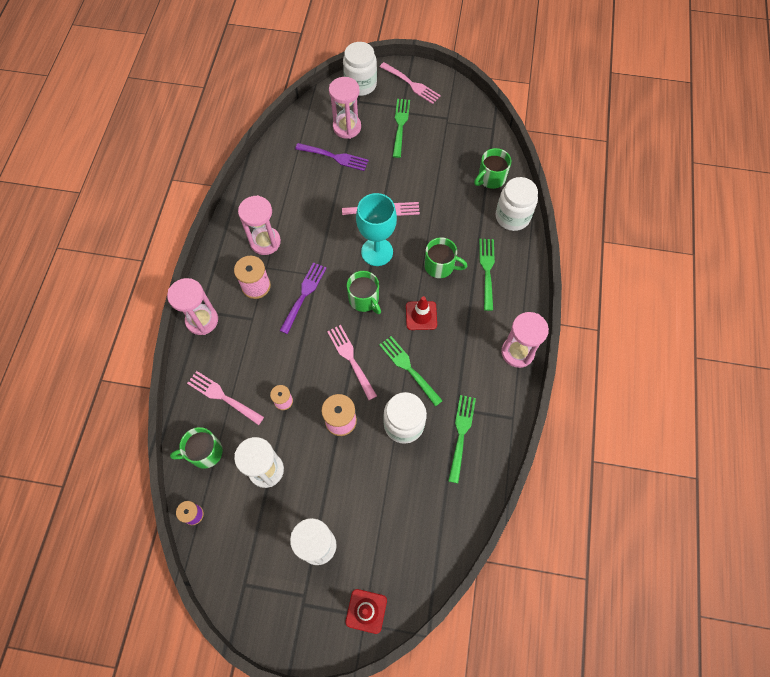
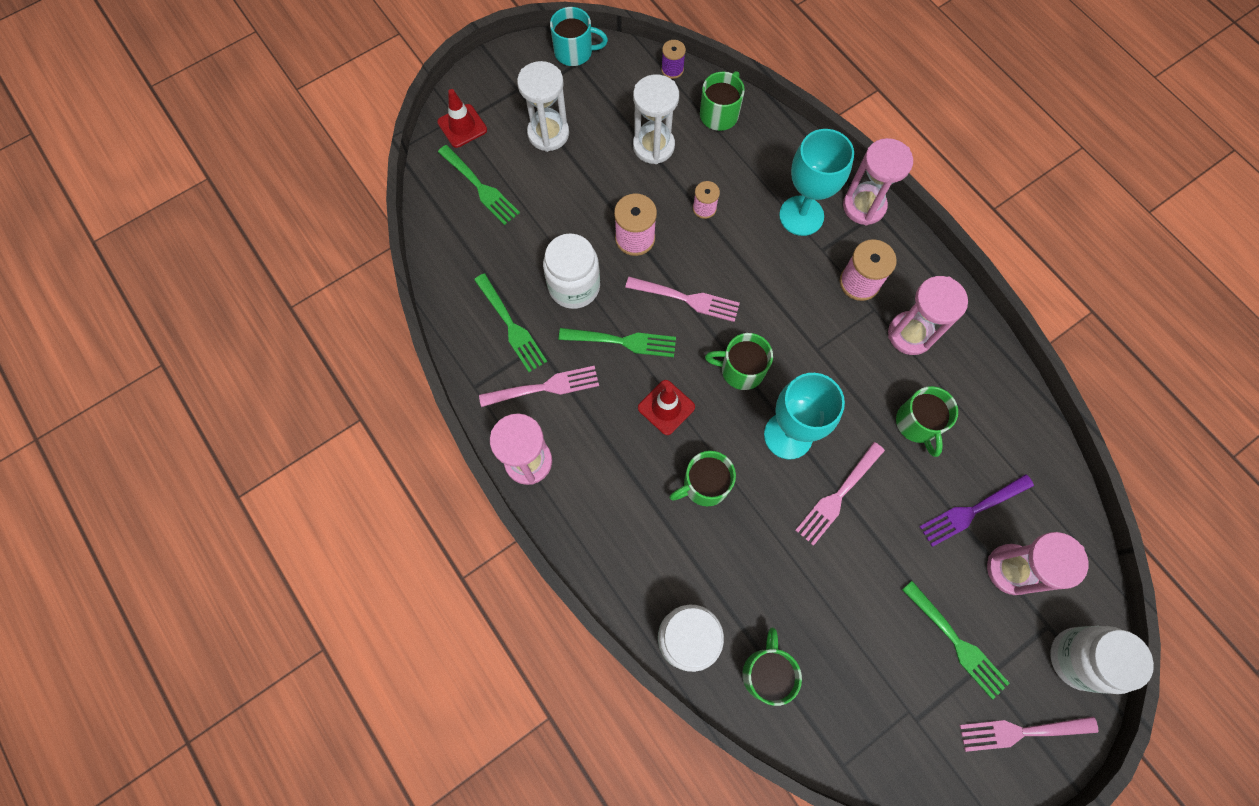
camera: 135 degrees right, 5 degrees up
pink fork [187,371,264,425] -> pink fork moved to [479,366,599,407]
purple fork [279,262,327,334] -> none
green fork [479,239,495,311] -> green fork moved to [438,145,520,225]
none -> turquoise mug [550,7,608,66]
none -> turquoise goblet [779,129,854,236]
none -> green mug [896,386,958,457]

